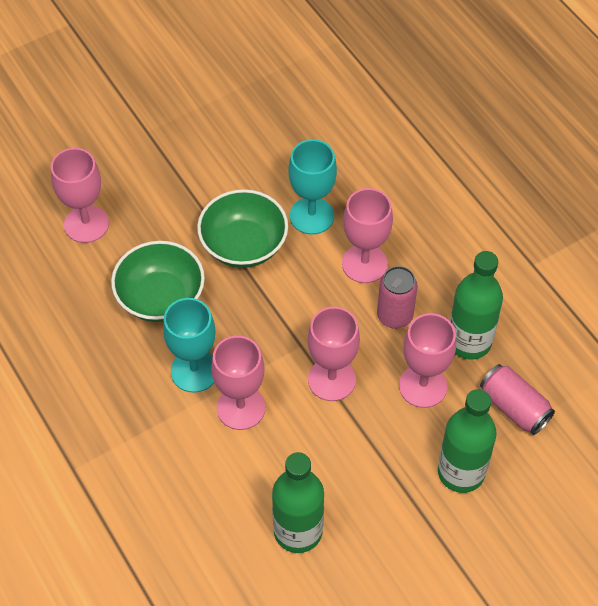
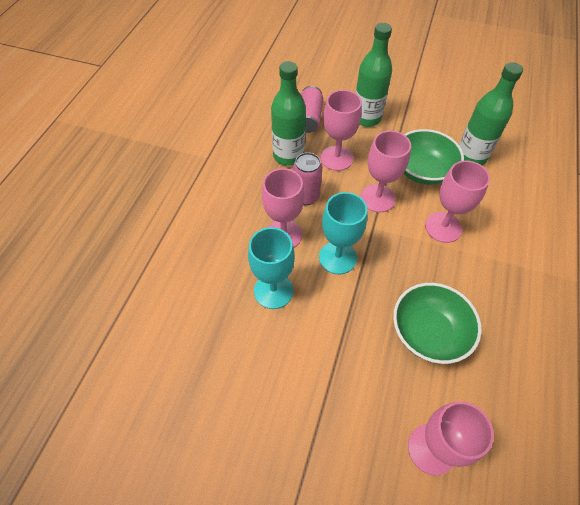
camera: 130 degrees left, 0 degrees up
turquoise goblet [163,298,216,393] -> turquoise goblet moved to [319,192,367,274]
green bowl [197,189,288,268] -> green bowl moved to [403,129,464,185]

